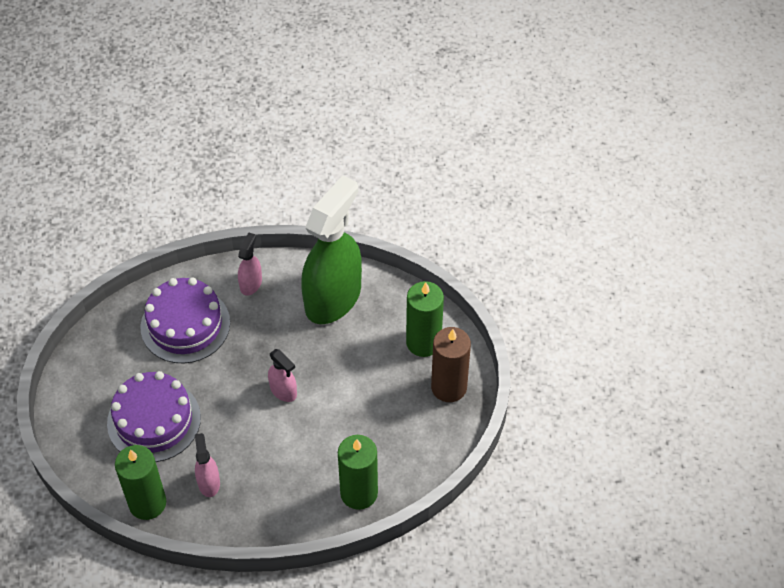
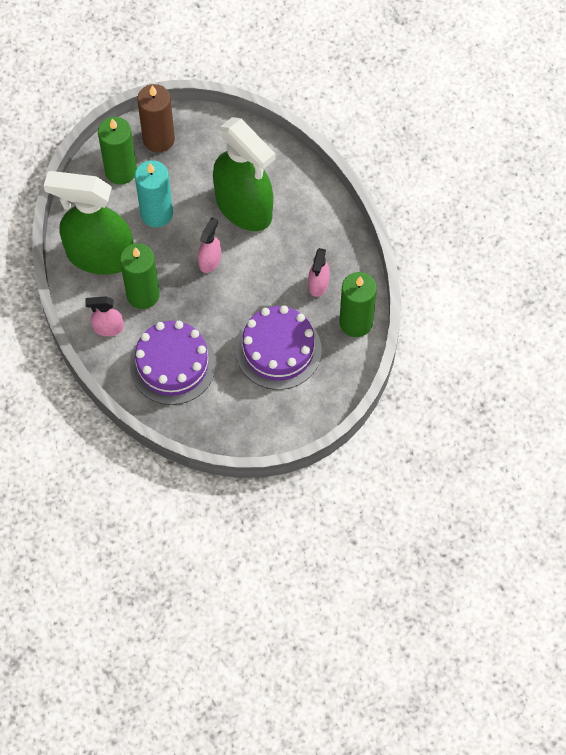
camera: 110 degrees left, 10 degrees up
pink spray bottle [195,433,220,497] -> pink spray bottle turned 45 degrees counterclockwise [308,248,330,297]
green candle [338,435,378,510] -> green candle moved to [120,243,160,309]
none -> turquoise candle [135,160,173,227]
none -> green spray bottle [213,117,275,231]

